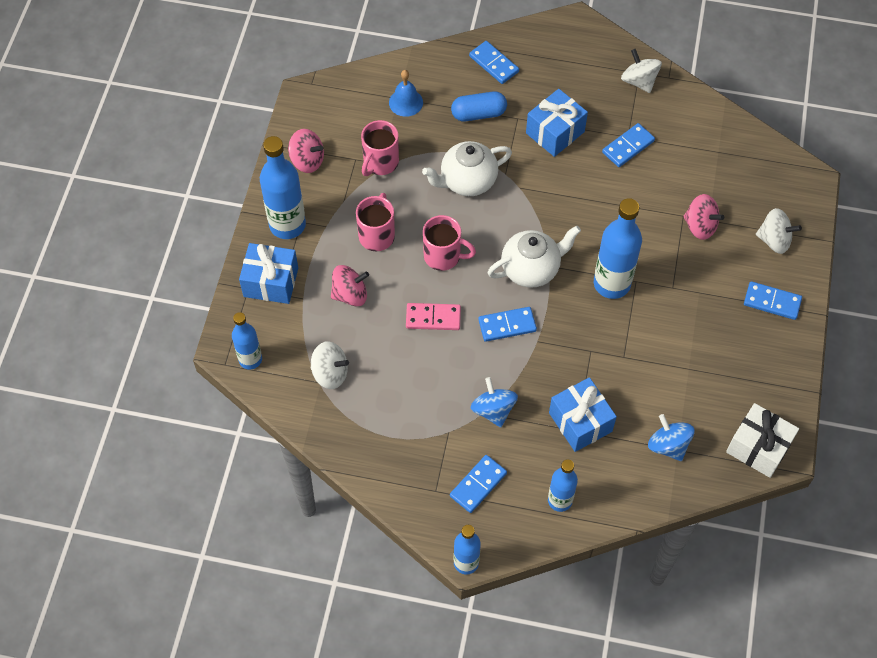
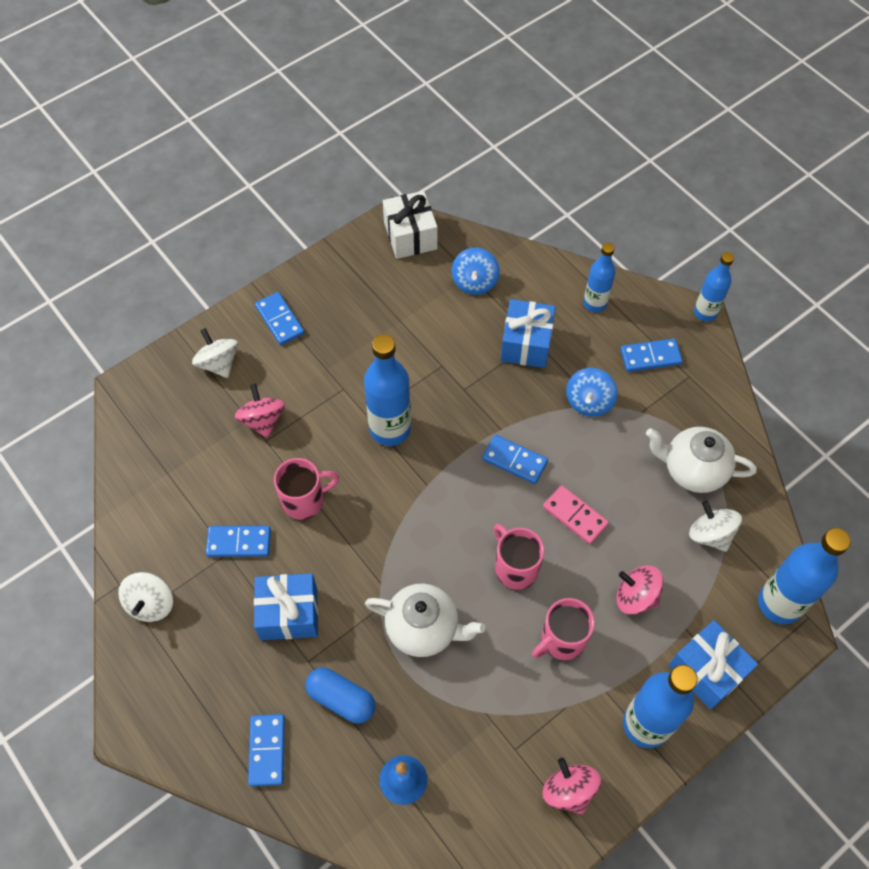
camera: 140 degrees left, 0 degrees up
blue bottle [232,312,262,369] -> blue bottle [758,528,851,625], size x1.64
pink mug [361,120,399,176] -> pink mug moved to [274,458,339,520]
white teapot [488,226,581,288] -> white teapot moved to [646,427,757,493]

